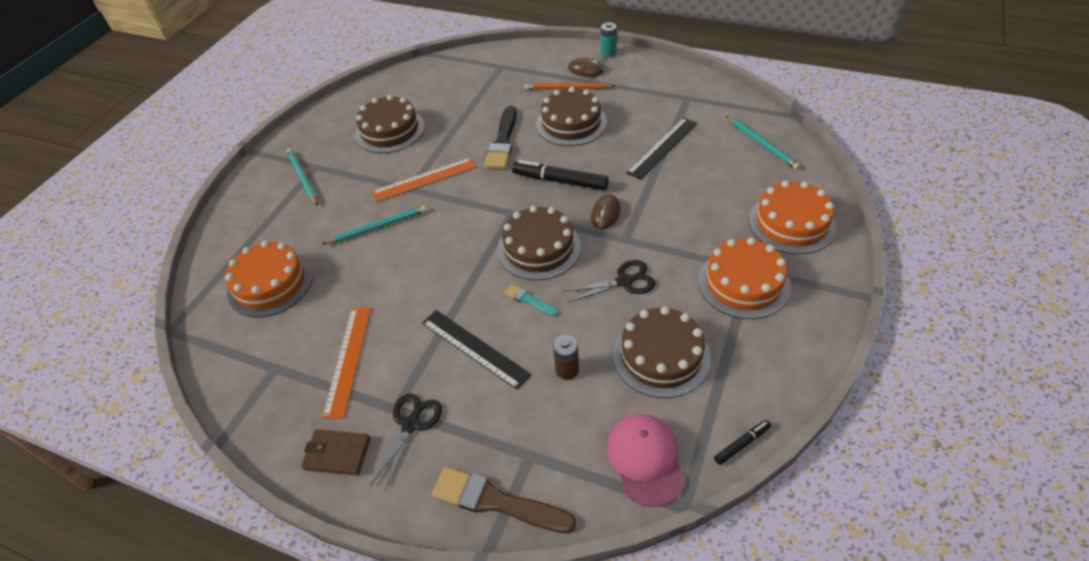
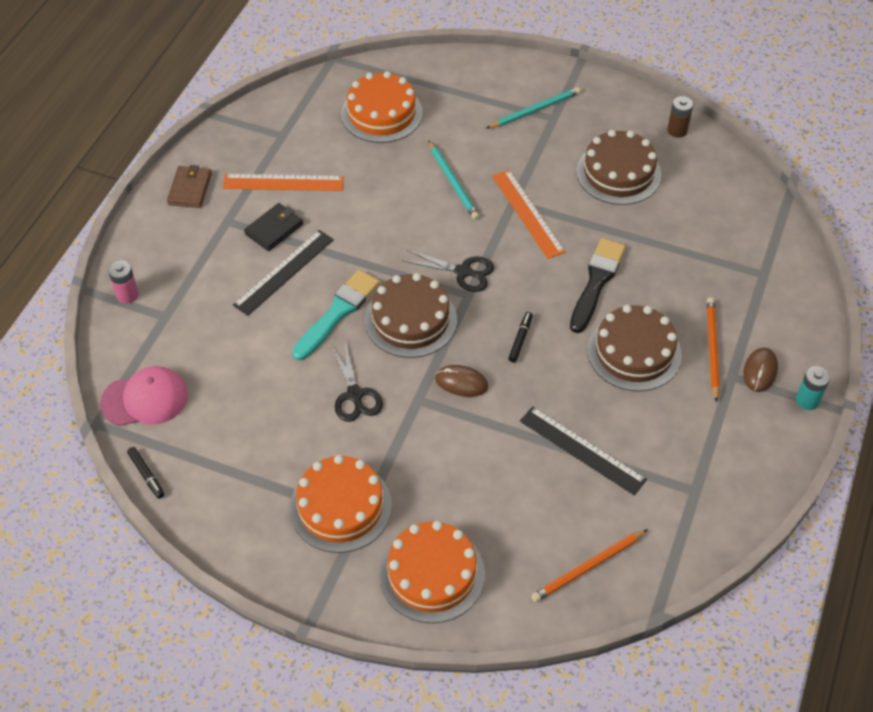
camera: 85 degrees right, 5 degrees up
black scissors [370,393,442,491] -> black scissors moved to [402,250,494,292]
brown brush [432,467,576,533] -> pink battery [108,260,139,304]
black brush [484,106,517,169] -> black brush turned 105 degrees clockwise [570,238,626,333]
turquoise brush [504,284,558,317] -> turquoise brush [292,270,380,360], size x1.95
black marker [512,160,609,190] -> black marker [508,312,533,363], size x0.51
brown battery [553,335,579,380] -> brown battery moved to [667,96,693,138]
brown cake [613,306,711,398] -> none
turquoise pencil [726,116,800,170] -> orange pencil [531,529,648,602]
none -> black wallet [244,203,303,251]

